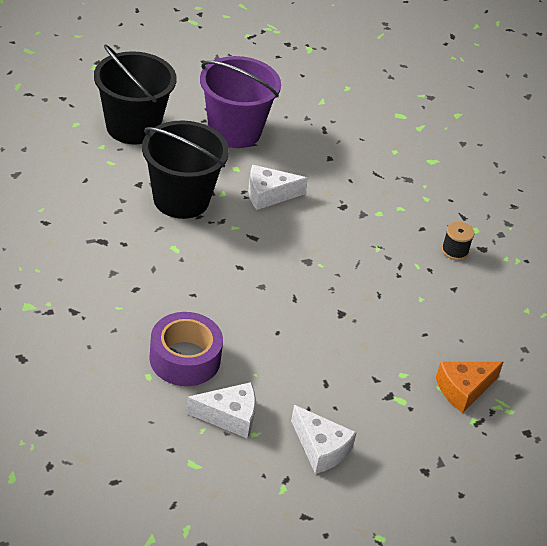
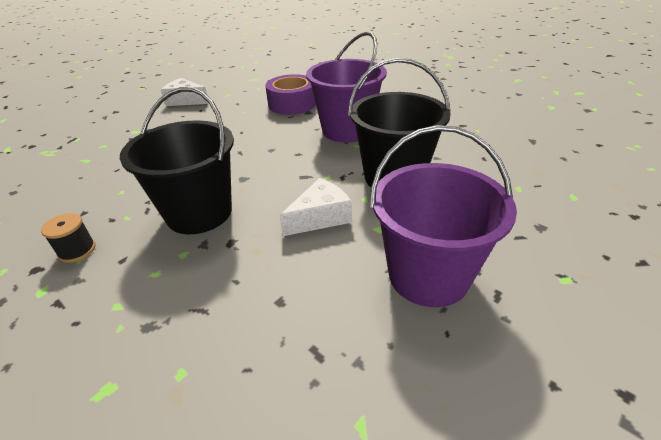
camera: 160 degrees right, 5 degrees down
black bucket [94,44,177,144] -> black bucket moved to [120,87,234,234]
white cheese [186,382,256,439] -> none
orange cheese [436,362,503,413] -> none
none -> purple bucket [306,31,387,143]

